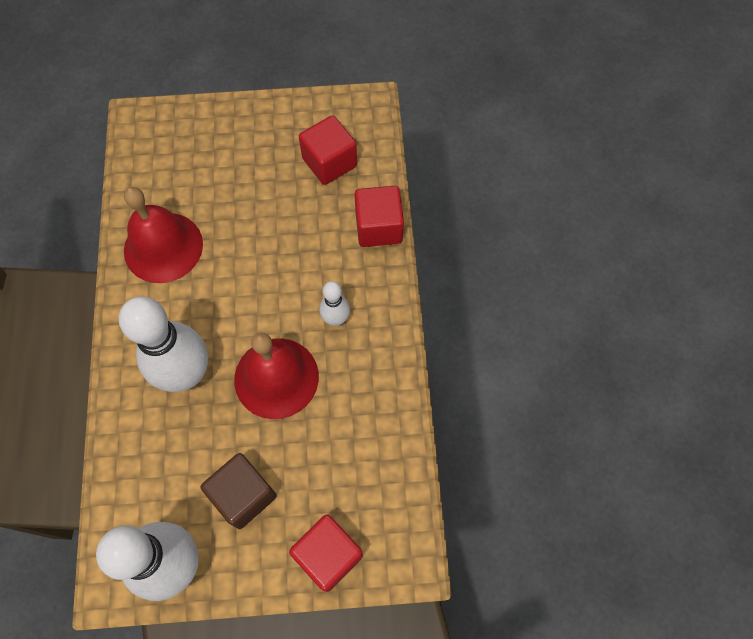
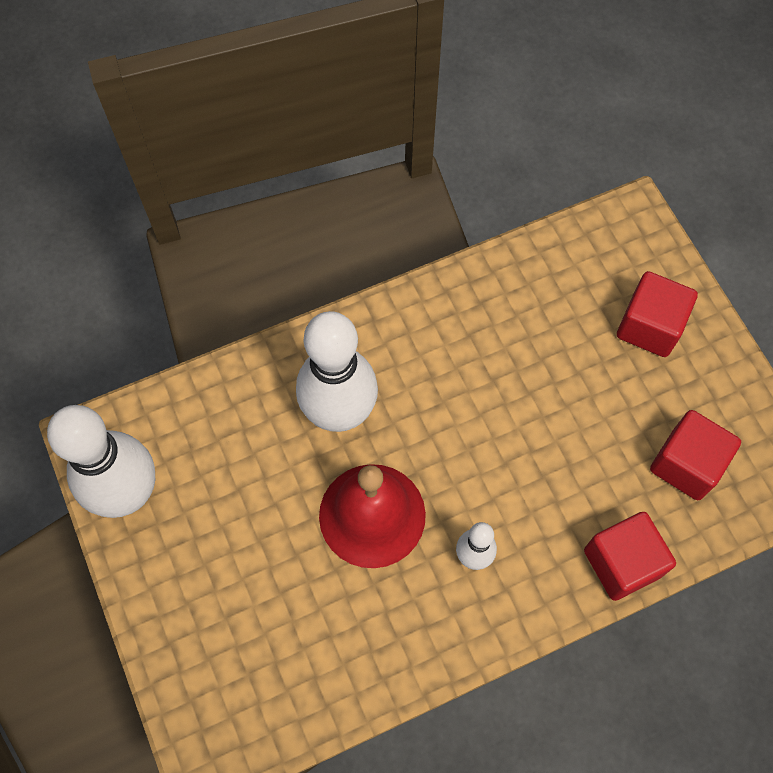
camera: 70 degrees right, 0 degrees up
red bell [124,187,203,283] -> none
brown cube [201,453,276,529] -> none
red cube [289,514,363,592] -> red cube moved to [617,271,698,357]

